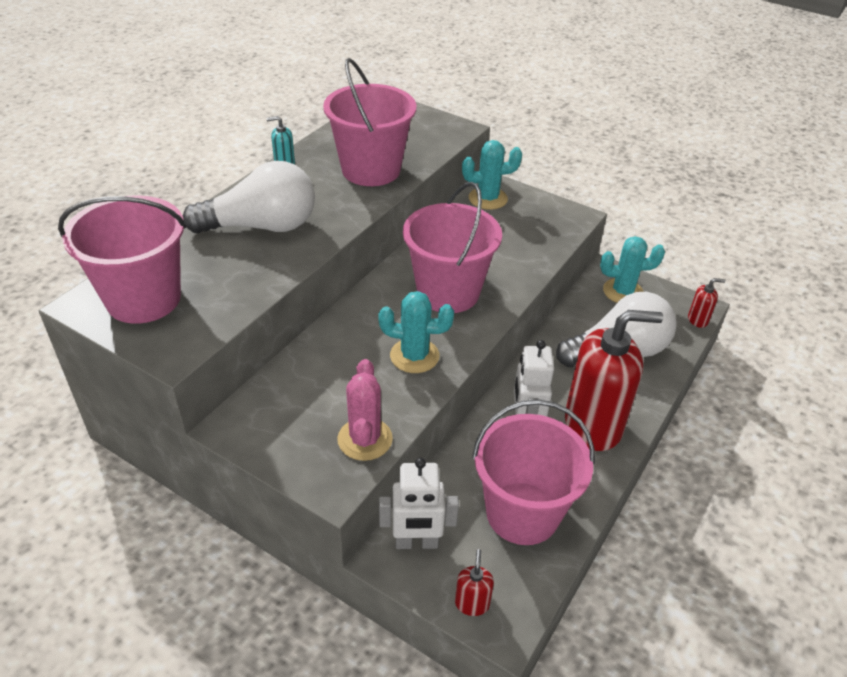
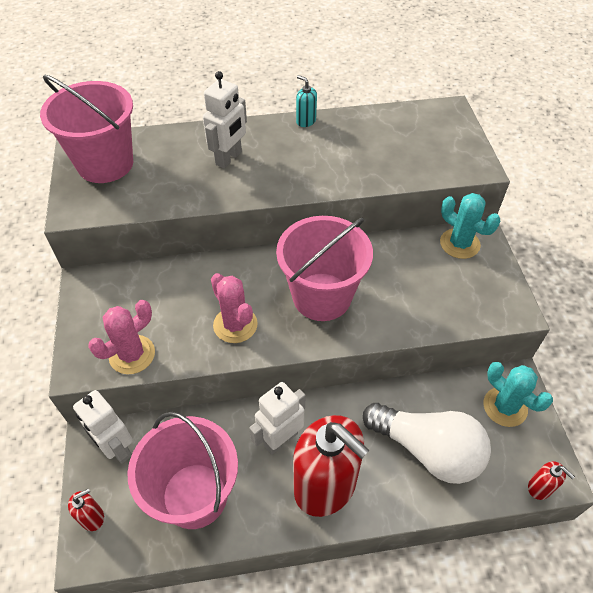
camera: 50 degrees right, 10 degrees up
white light bulb [183,161,315,234] -> white robot [203,71,247,169]
pink bucket [323,58,416,186] -> none
turquoise cactus [378,291,454,373] -> pink cactus [211,273,258,343]

